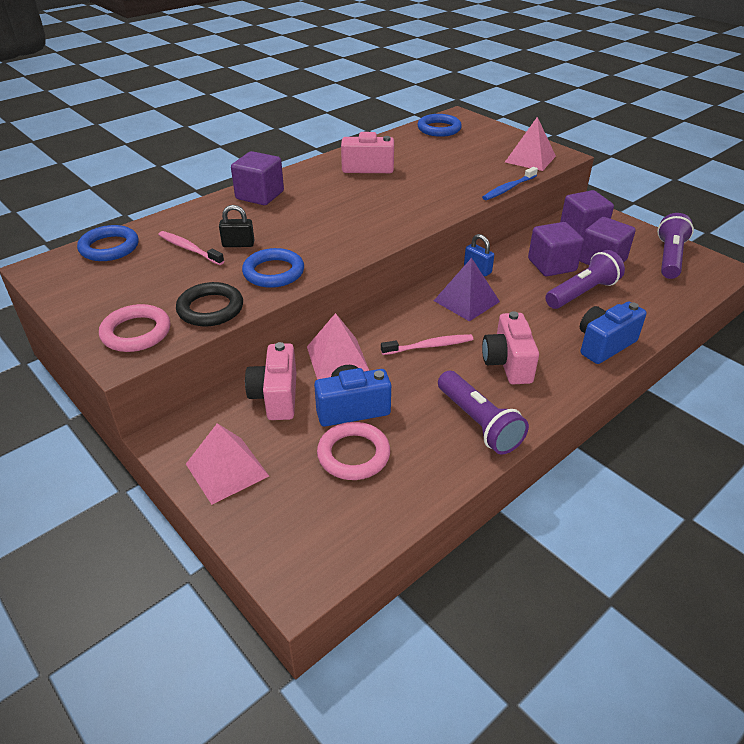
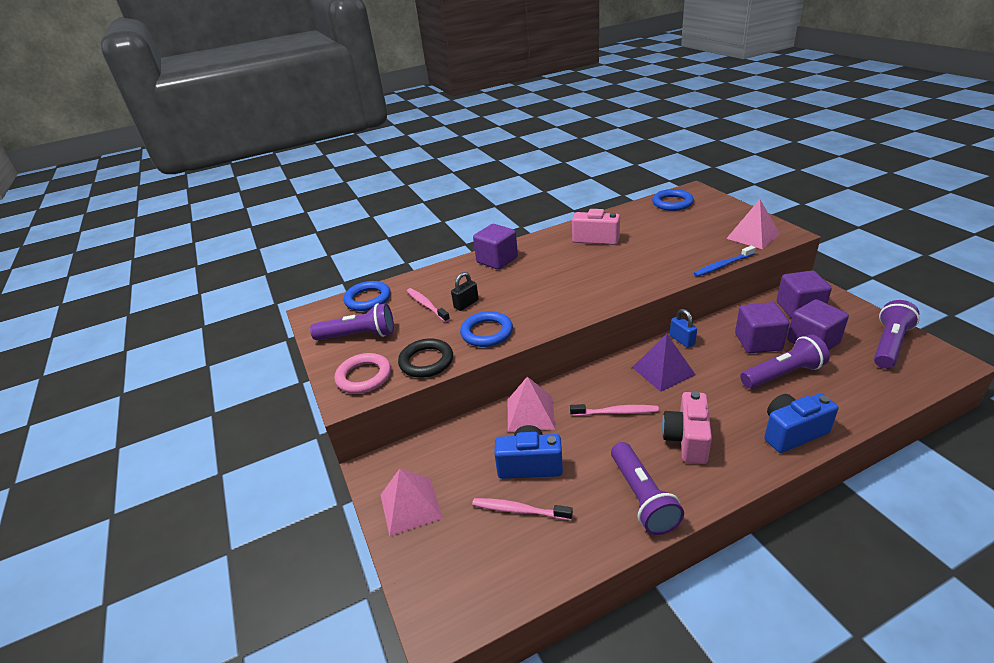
camera: 20 degrees right, 5 degrees down
black padlock [219,205,254,247] -> black padlock turned 60 degrees counterclockwise [451,272,479,311]
pink camera [245,342,296,420] -> none
pink ring [317,422,390,480] -> pink toothbrush [472,498,573,520]
none -> purple flashlight [310,303,394,340]

